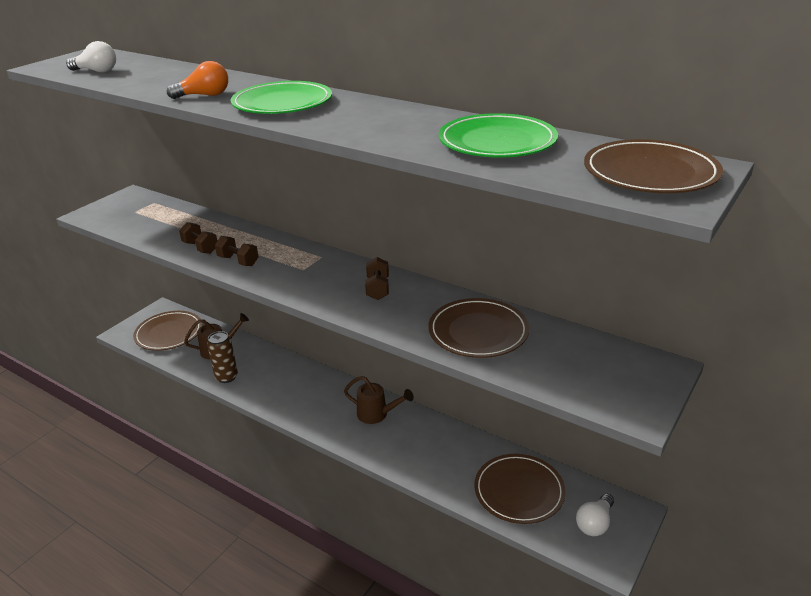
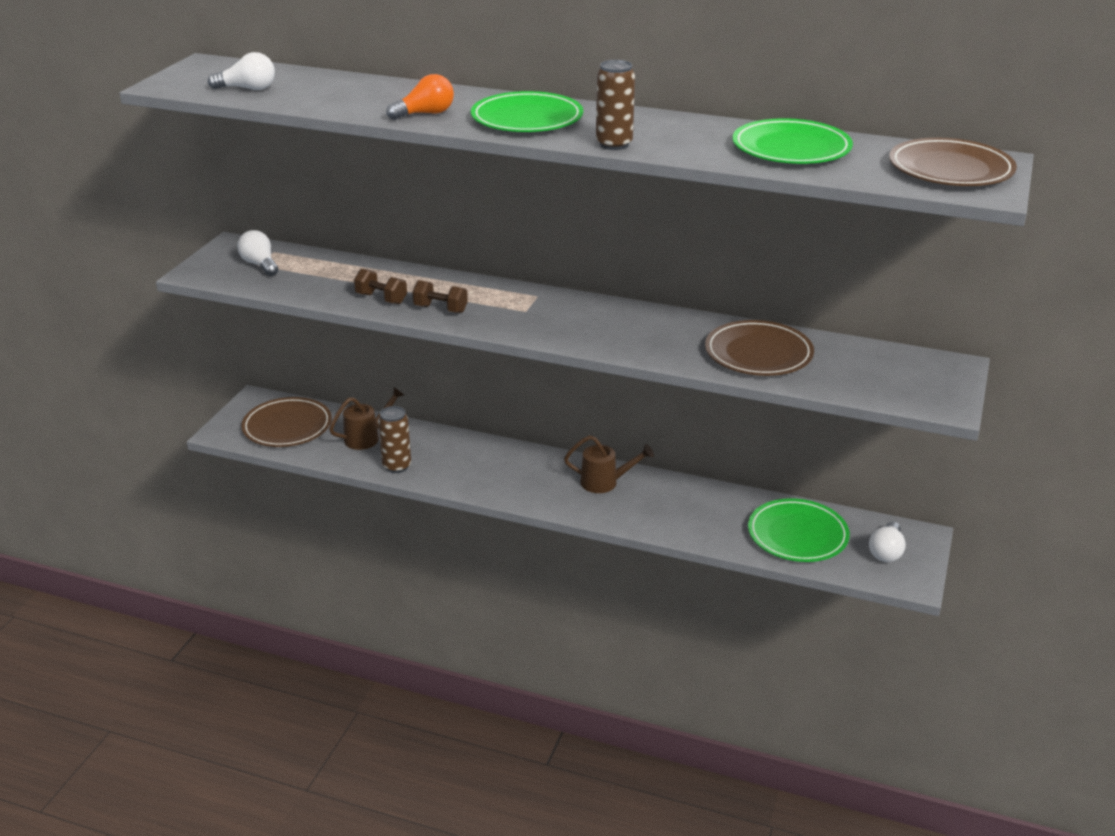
camera: 15 degrees left, 0 degrees up
brown dumbbell [365,257,389,300] -> none
brown plate [474,454,566,524] -> green plate [748,498,850,562]
none -> white light bulb [237,230,278,276]
none -> brown can [596,60,635,150]

